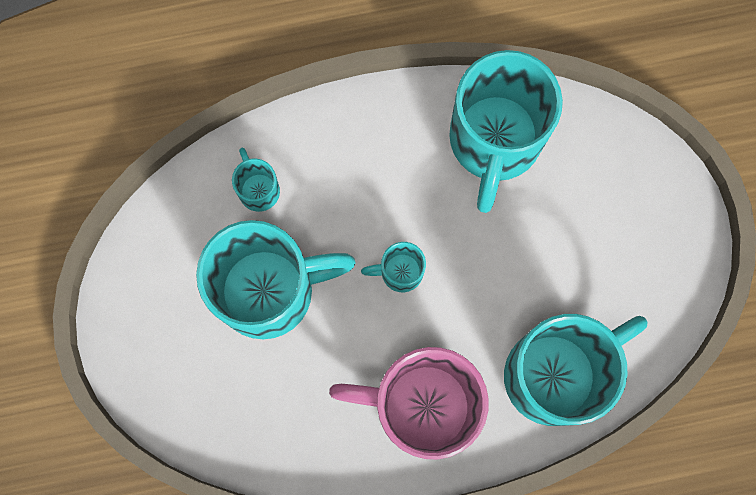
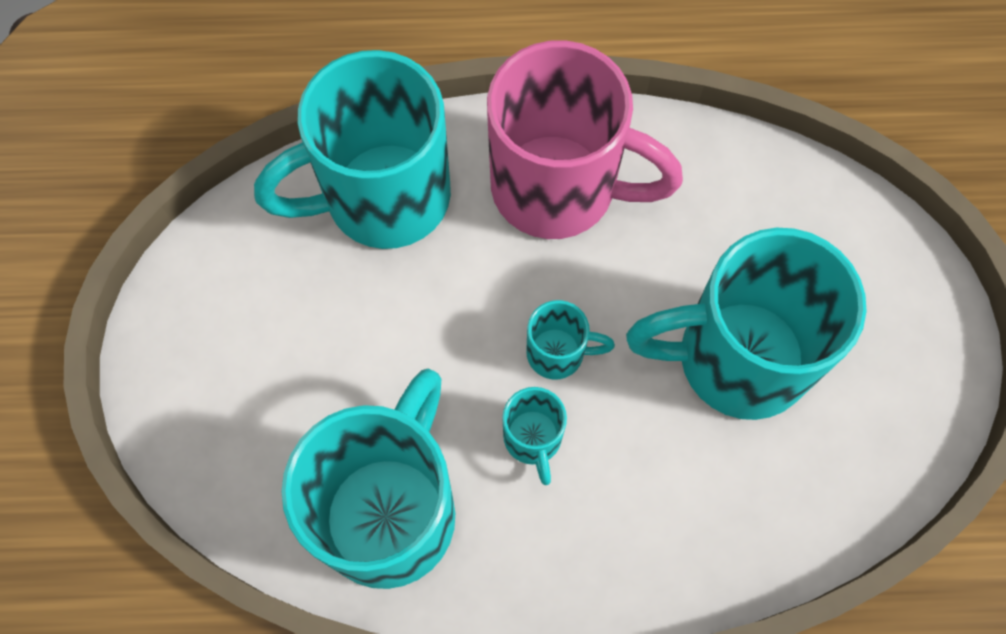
camera: 170 degrees left, 10 degrees down
turquoise mug [232,148,280,212] -> turquoise mug moved to [502,387,567,485]

